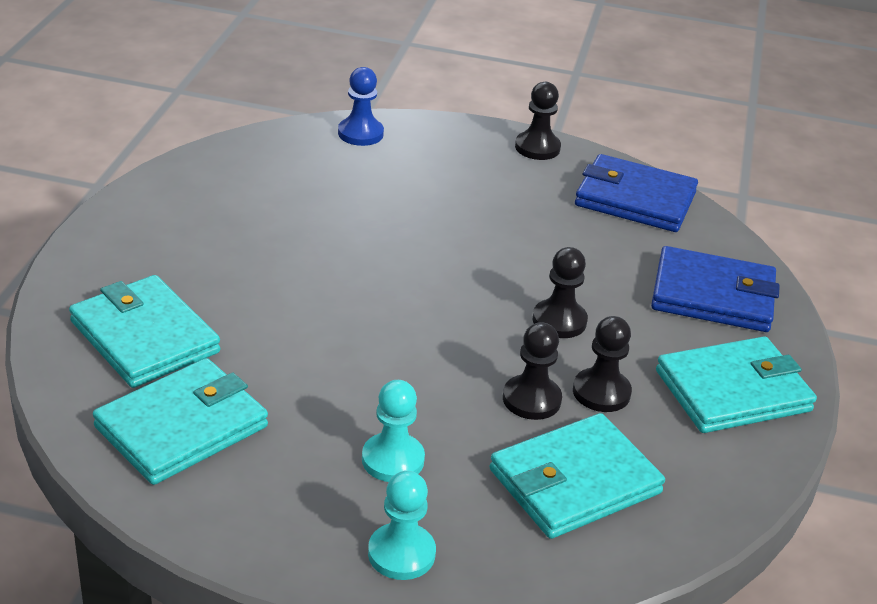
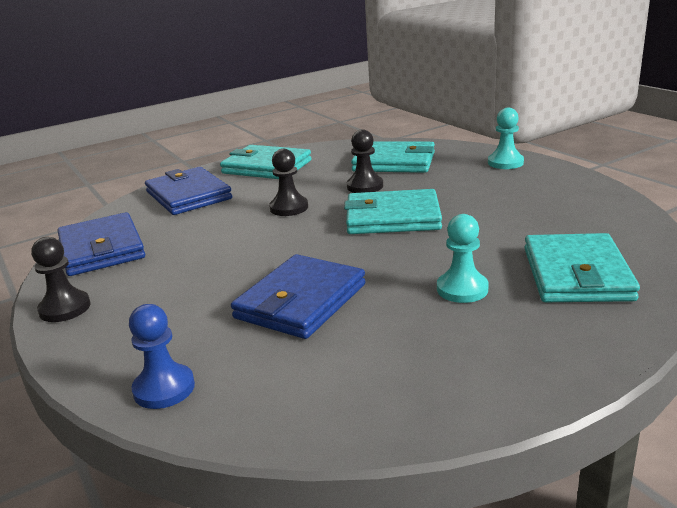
camera: 130 degrees left, 10 degrees down
turquoise wallet [93,358,268,485] -> turquoise wallet moved to [344,189,442,234]
turquoise pawn [362,380,425,482] -> turquoise pawn moved to [437,214,489,303]
black pawn [573,316,632,412] -> none
none -> blue wallet [231,254,366,339]

